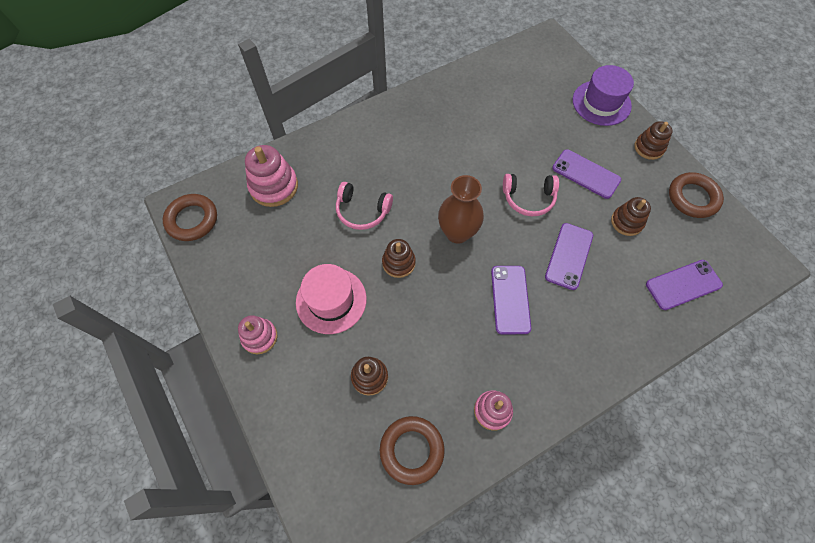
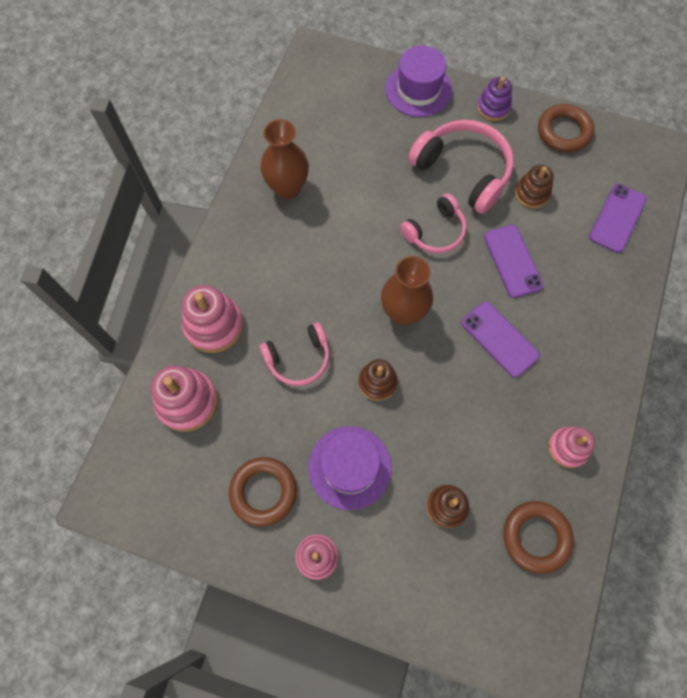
camera: 40 degrees left, 5 degrees up
brown ring [163,194,217,241] -> brown ring moved to [229,457,297,527]
pink hat [296,264,367,334] -> purple hat [308,426,392,510]
purple phone [552,149,621,199] -> pink headphones [408,120,514,214]
brown stacking toy [634,121,672,160] -> purple stacking toy [477,77,512,121]
none -> pink stacking toy [182,285,243,353]
none -> brown vase [260,119,309,199]

